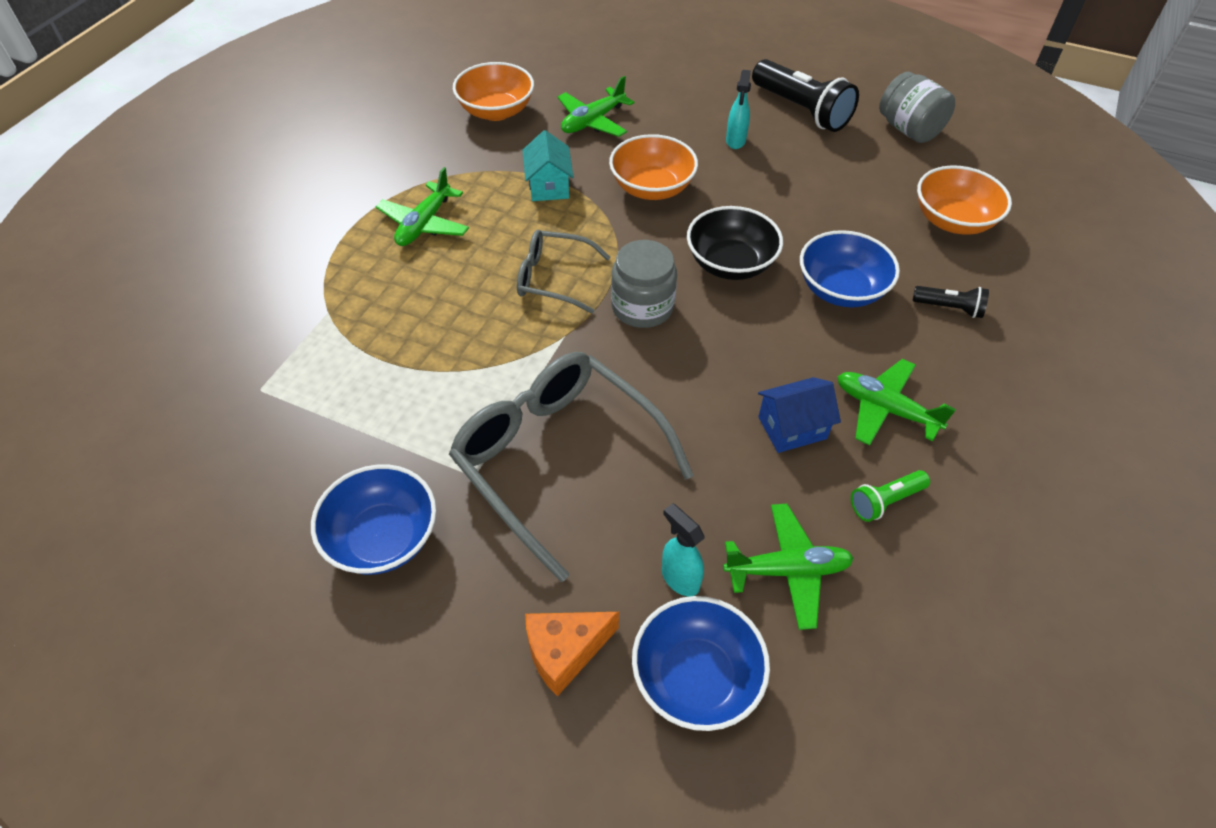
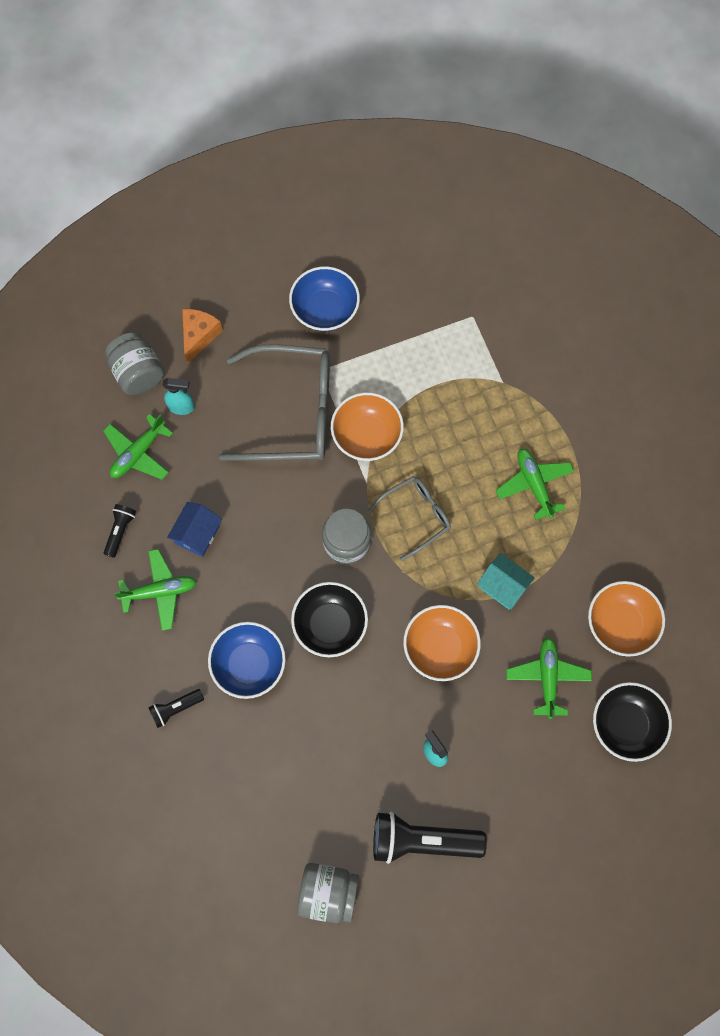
camera: 135 degrees right, 20 degrees up
blue bowl [632,596,770,731] -> grey jar [105,332,164,395]
green flashlight [851,470,930,522] -> black flashlight [104,504,136,558]
orange bowl [917,166,1012,235] -> orange bowl moved to [331,392,404,461]
none -> black bowl [593,682,672,762]

